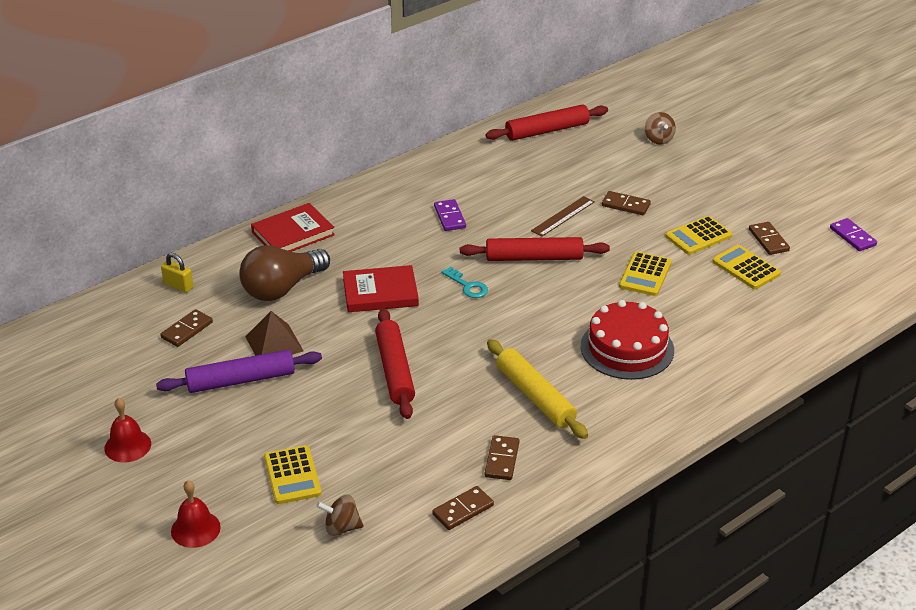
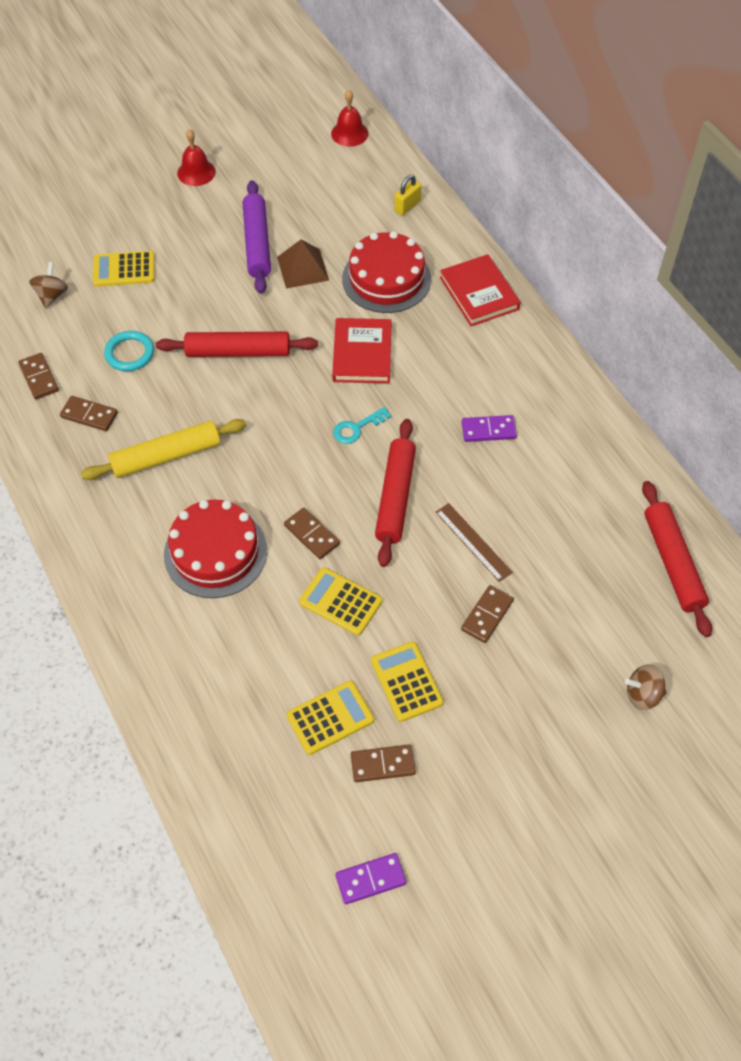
camera: 100 degrees right, 20 degrees up
brown domino [160,309,213,347] -> brown domino moved to [284,508,340,559]
red bell [171,480,221,548] -> red bell moved to [331,90,369,147]
brown light bulb [239,245,330,301] -> red cake [342,231,431,313]
none -> turquoise ring [104,331,154,371]

